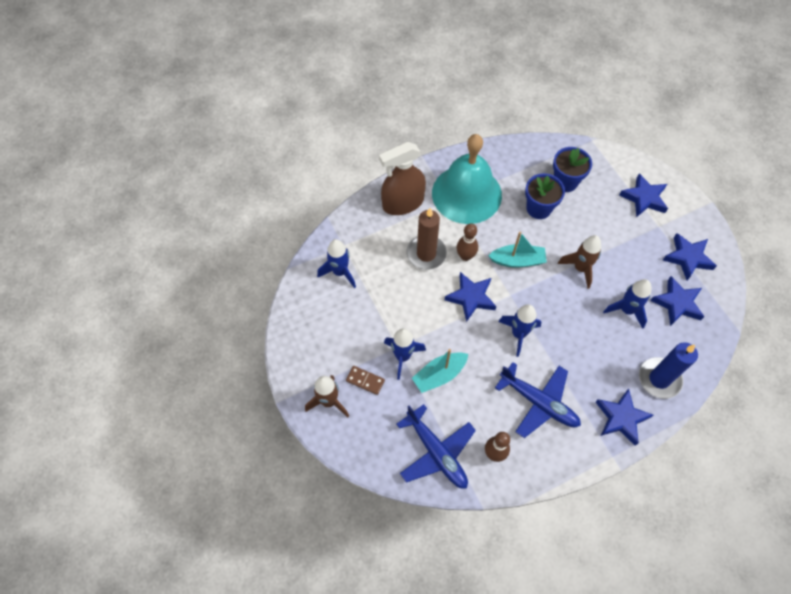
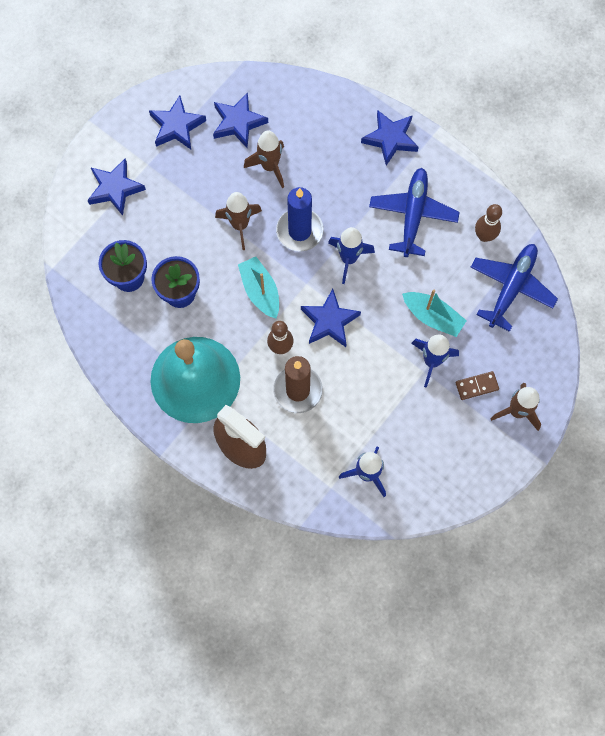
camera: 115 degrees left, 10 degrees up
brown domino [346,366,385,395] -> brown domino turned 75 degrees clockwise [455,371,499,400]
blue rocket [603,279,651,329] -> brown rocket [244,130,284,188]
blue candle [639,342,698,399] -> blue candle moved to [276,187,324,251]

